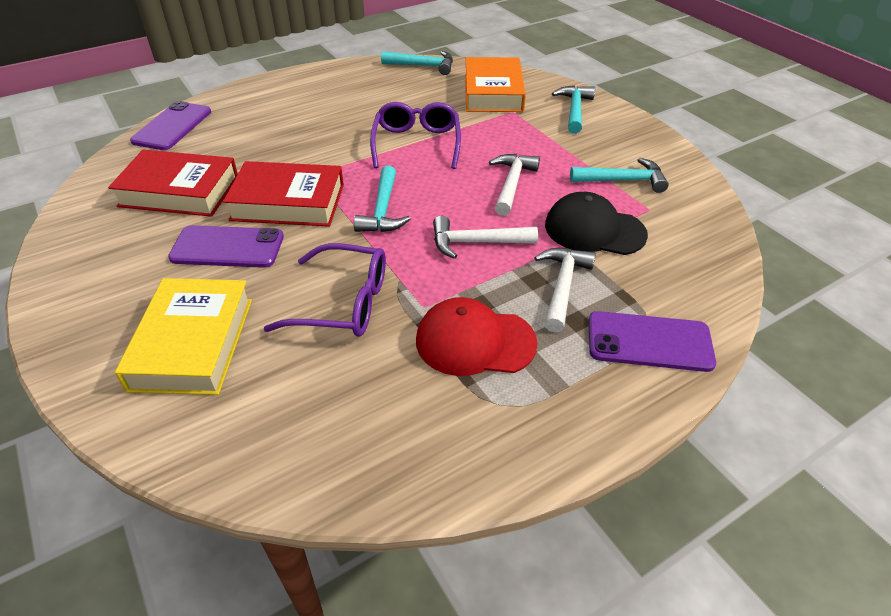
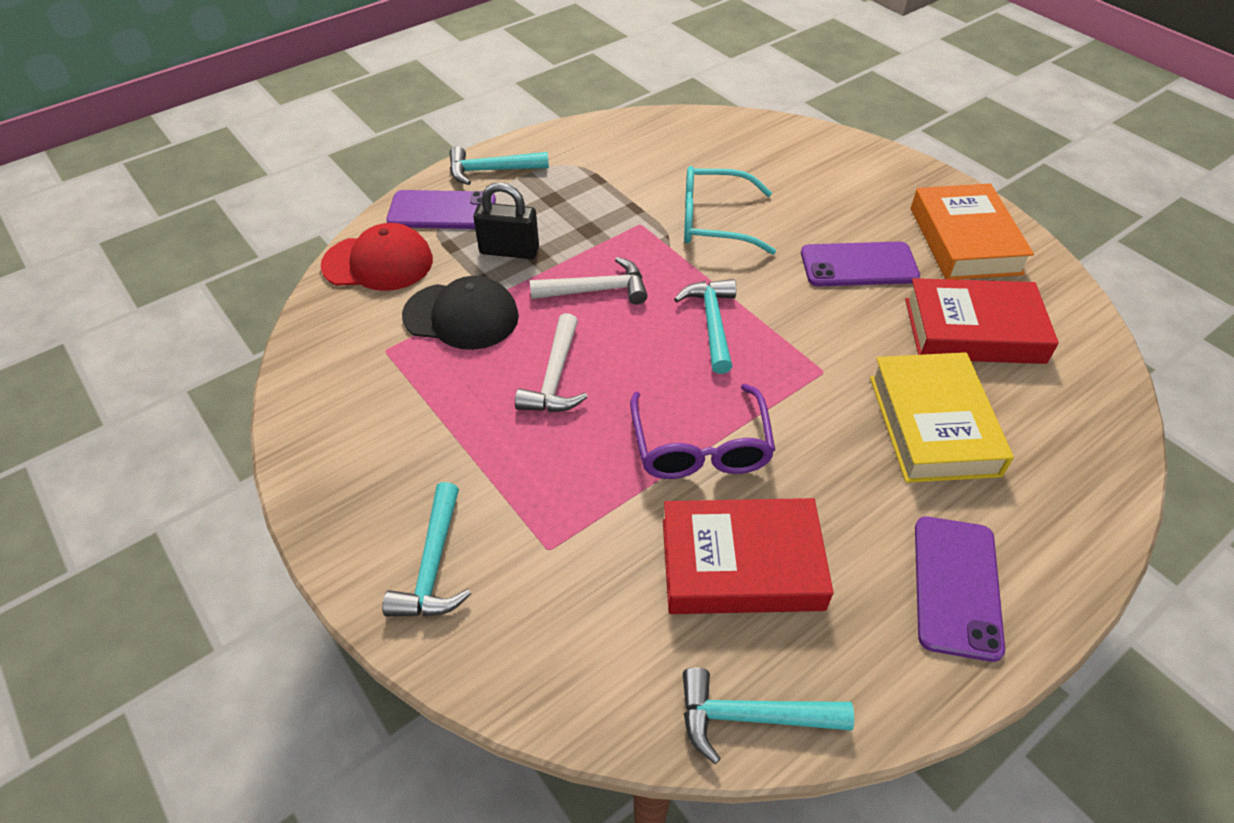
camera: 175 degrees right, 5 degrees up
yellow book [115,278,252,395] -> yellow book moved to [870,352,1014,483]
purple phone [130,101,211,150] -> purple phone moved to [915,516,1005,662]
red book [223,161,344,227] -> red book moved to [663,498,834,614]
purple glasses [263,243,386,337] -> turquoise glasses [684,166,776,255]
red cap [416,297,538,376] -> red cap moved to [321,223,433,291]
orange book [465,57,526,112] -> orange book moved to [911,184,1034,280]
white hammer [534,248,596,333] -> black padlock [474,182,539,259]
turquoise hammer [570,158,669,193] -> turquoise hammer moved to [450,146,549,185]

